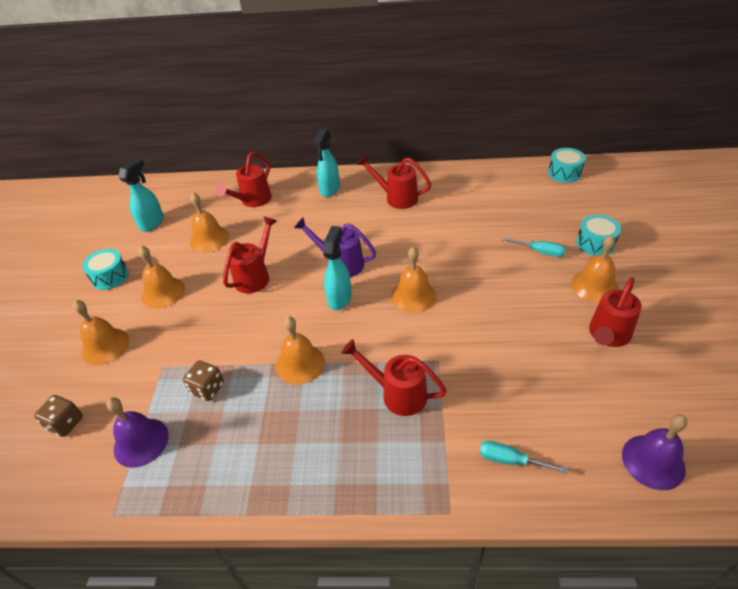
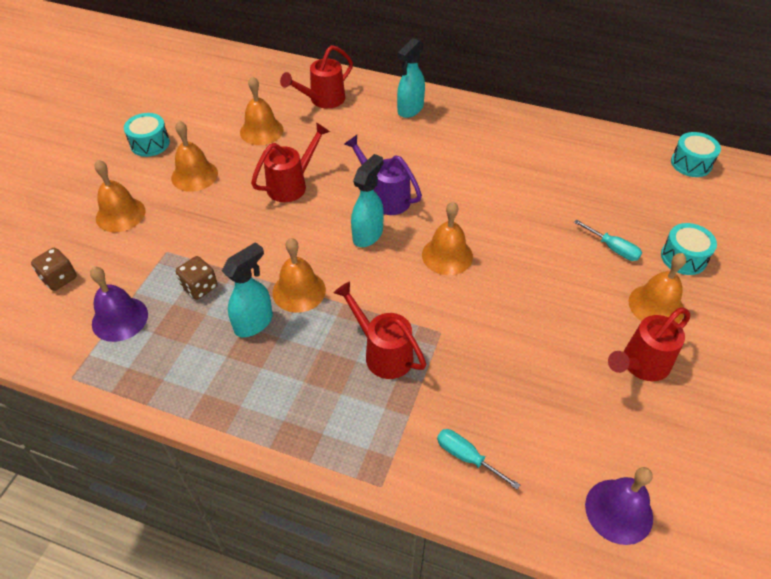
camera: 15 degrees right, 5 degrees up
turquoise spray bottle [118,158,164,232] -> turquoise spray bottle moved to [222,242,273,337]
red watering can [357,155,431,209] -> none

